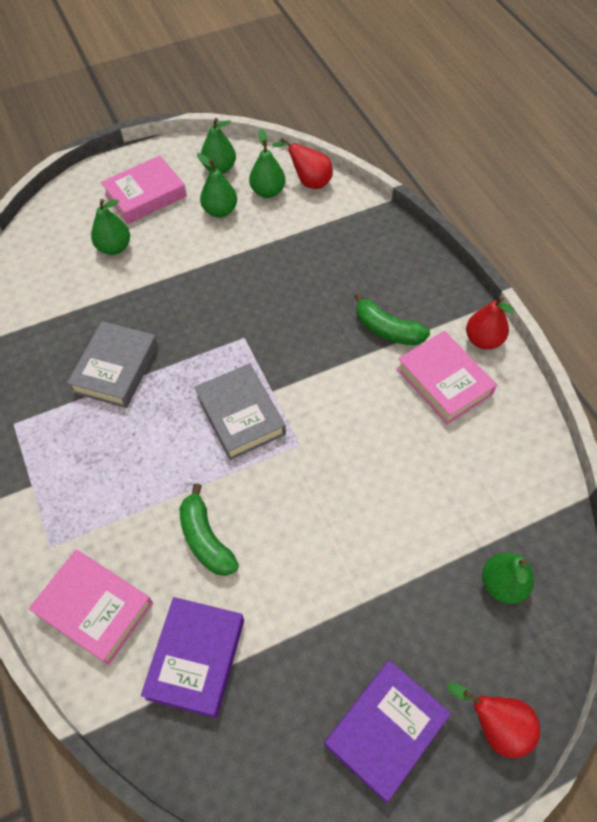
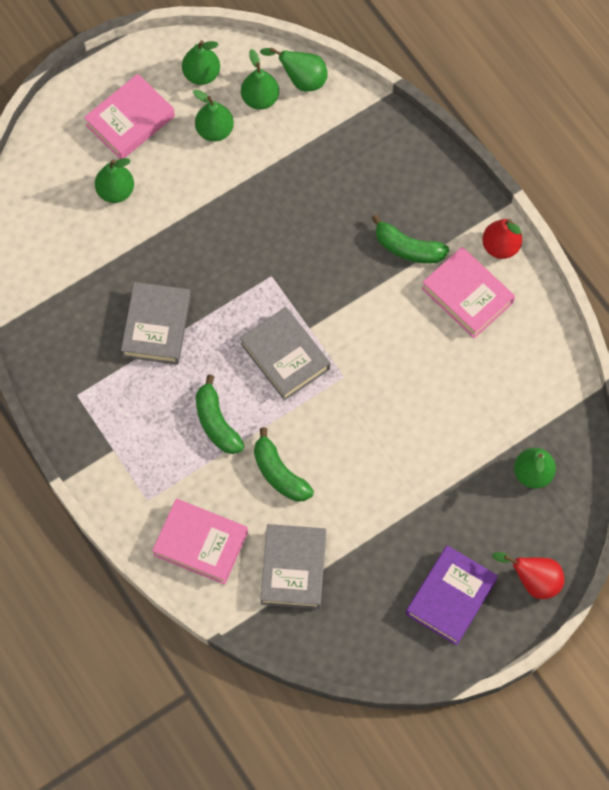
camera: 10 degrees left, 10 degrees up
purple book [141,597,244,718] -> grey book [260,524,326,609]
red pear [273,138,333,189] -> green pear [260,47,327,92]
none -> green banana [196,375,244,454]

